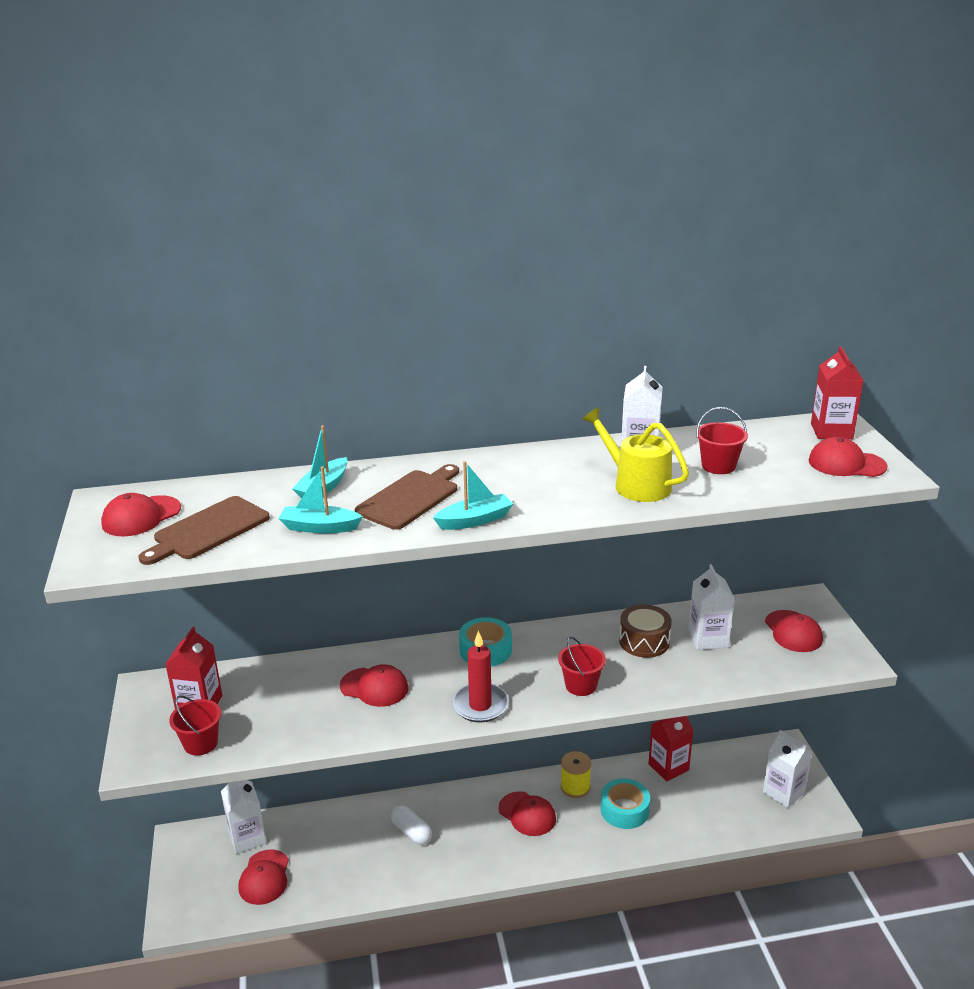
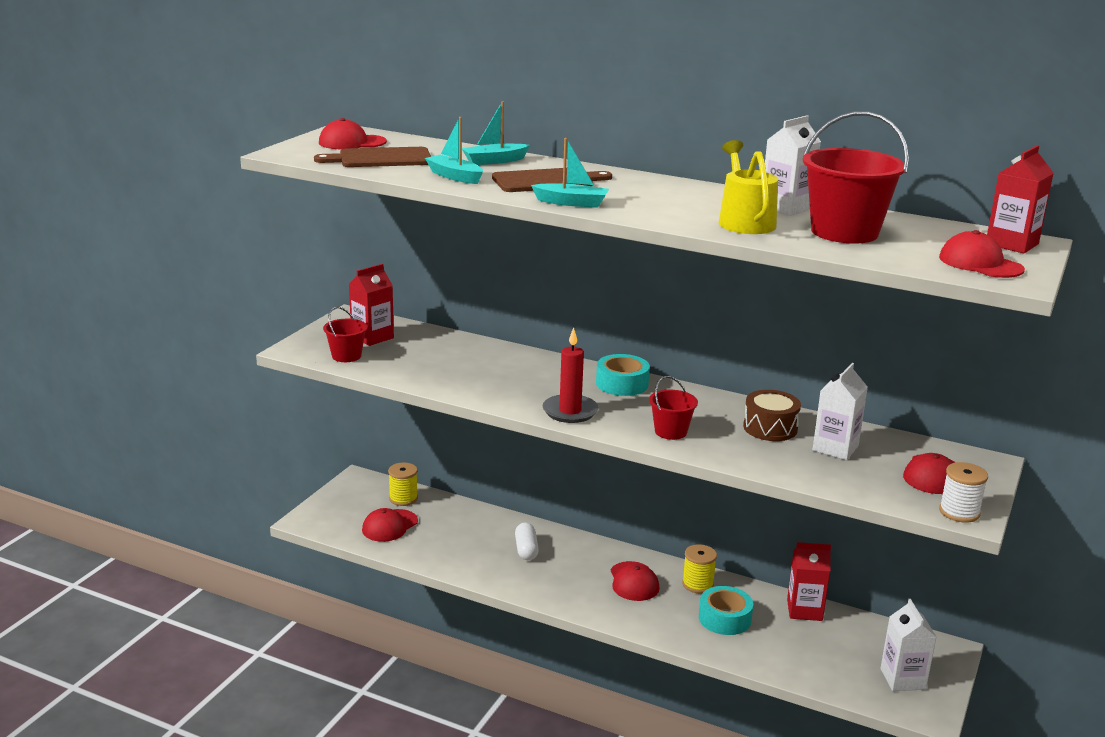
camera: 35 degrees right, 5 degrees down
white carton [221,780,266,854] -> yellow spool [388,463,418,506]
red cap [340,664,408,707] -> none
red bucket [696,407,748,474] -> red bucket [803,111,909,244], size x1.85
none -> white spool [939,462,988,523]

